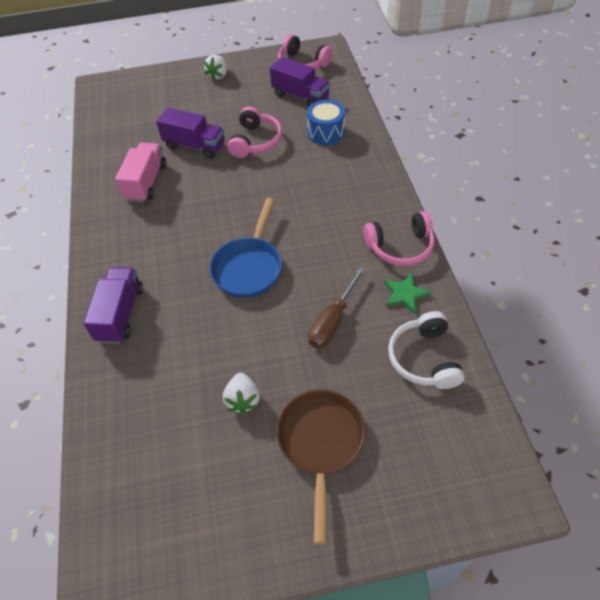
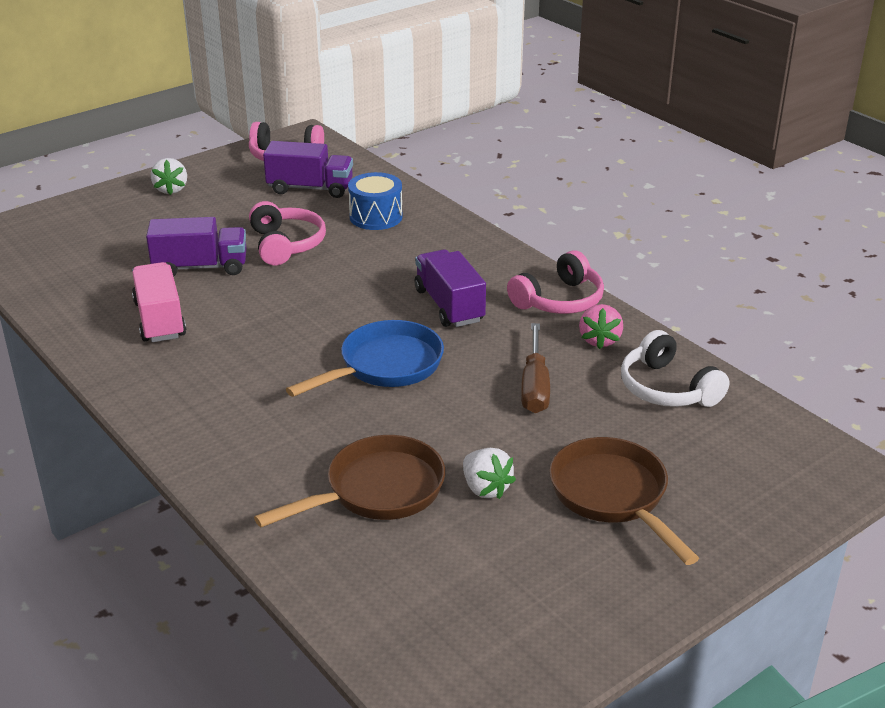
camera: 30 degrees left, 20 degrees down
purple truck [84,267,143,344] -> purple truck moved to [415,249,486,327]
blue pan [210,198,282,298] -> blue pan turned 120 degrees counterclockwise [286,320,444,397]
green star [384,273,431,314] -> pink strawberry [579,304,623,349]
none -> brown pan [254,435,445,527]

